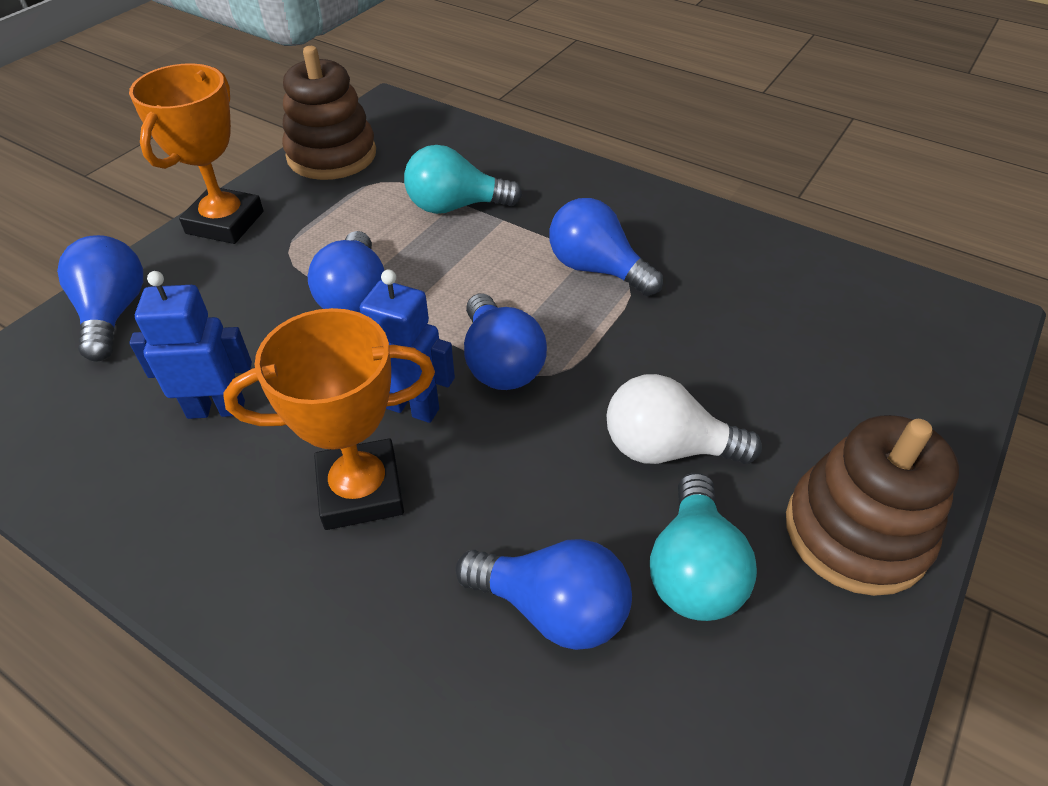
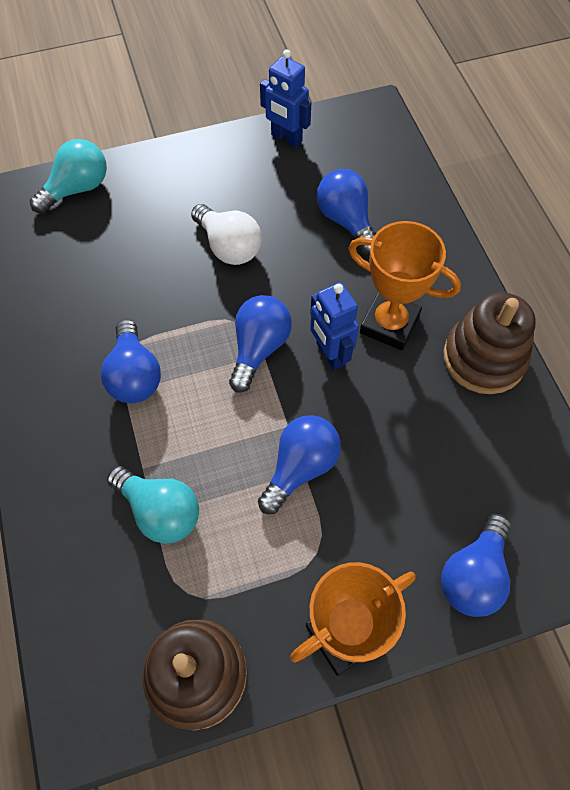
camera: 140 degrees left, 15 degrees up
blue robot [129,271,252,419] -> blue robot moved to [260,50,311,148]
turquoise light bulb [650,473,757,621] -> turquoise light bulb moved to [30,139,107,214]
brown stacking toy [786,415,959,596] -> brown stacking toy moved to [444,292,536,394]

